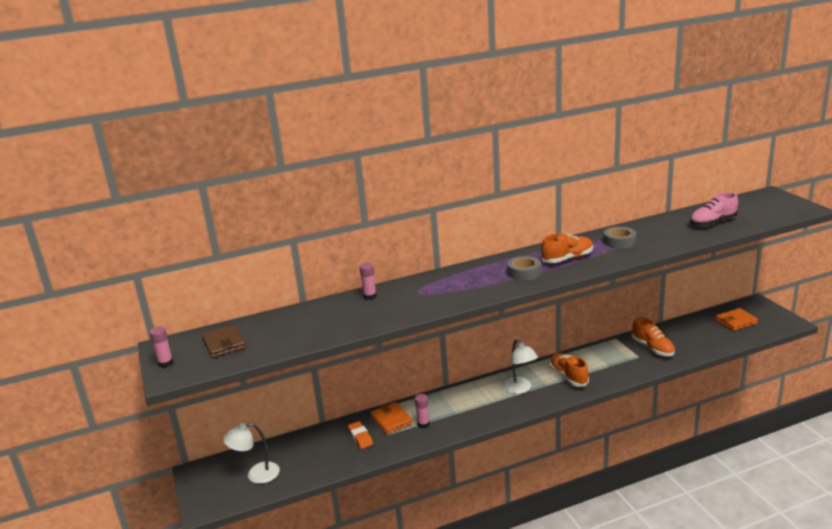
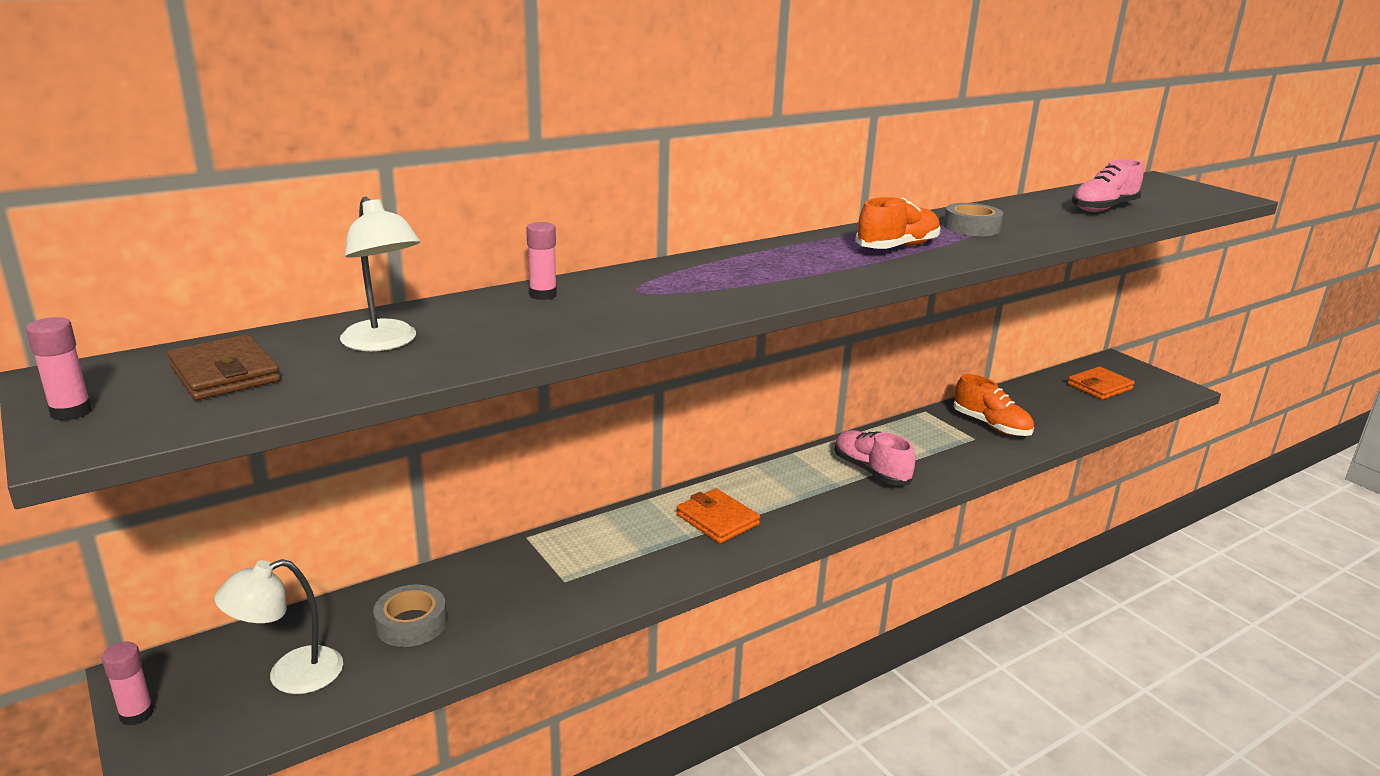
camera: 15 degrees left, 0 degrees up
orange eraser [348,421,373,449] -> none
orange wallet [370,402,413,434] -> orange wallet moved to [677,488,760,543]
pink glue stick [415,394,430,428] -> pink glue stick moved to [102,642,154,726]
white lamp [503,339,538,394] -> white lamp moved to [340,196,420,351]
grey tape [507,256,541,280] -> grey tape moved to [373,585,447,647]
orange shoe [550,353,589,387] -> pink shoe [835,430,915,486]

